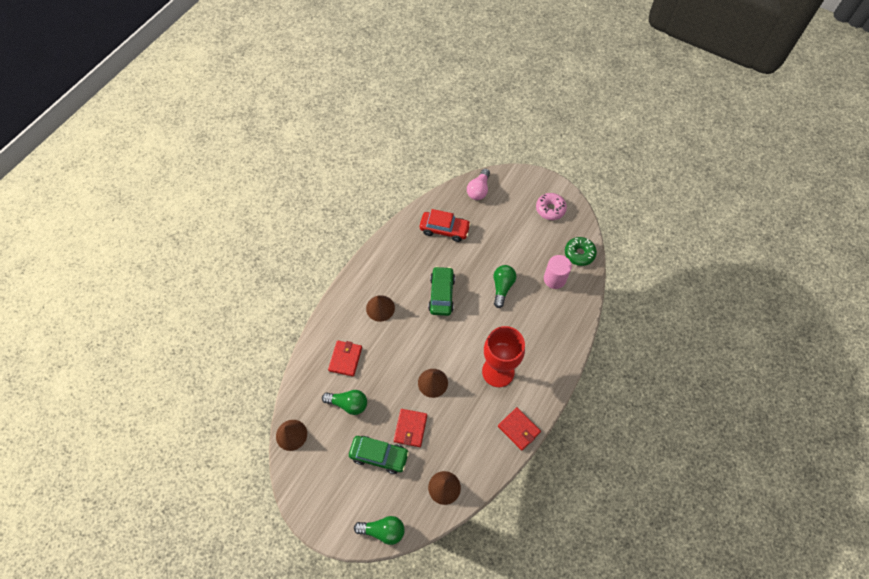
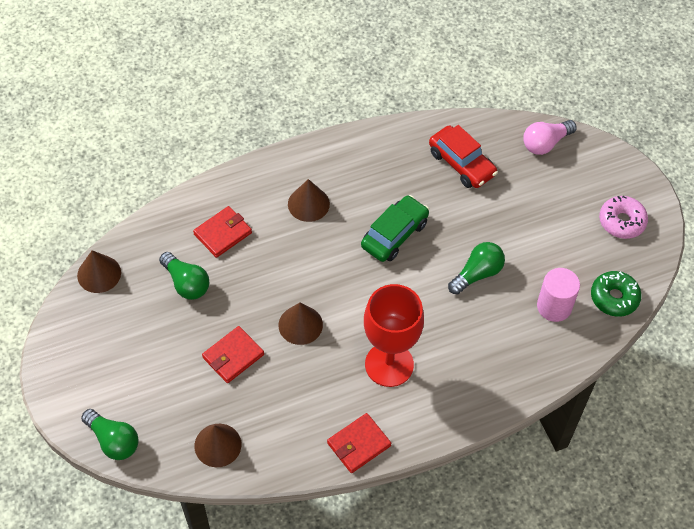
camera: 35 degrees right, 5 degrees down
green car [349,436,409,474] -> none
red wallet [498,407,541,451] -> red wallet turned 60 degrees clockwise [327,413,391,473]

